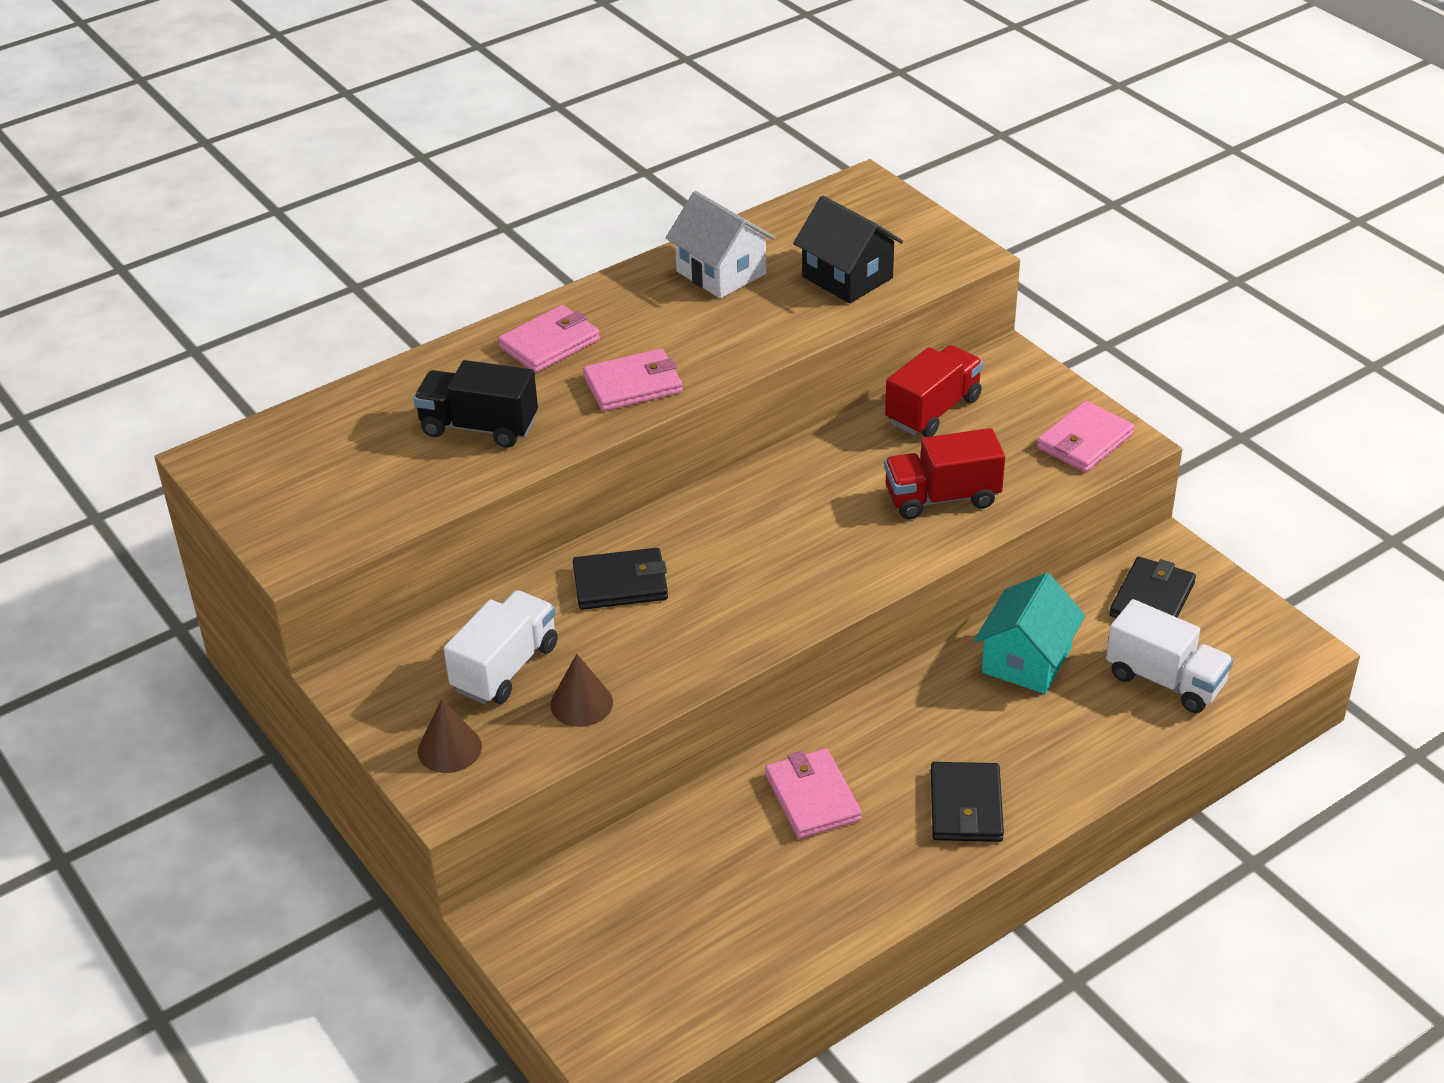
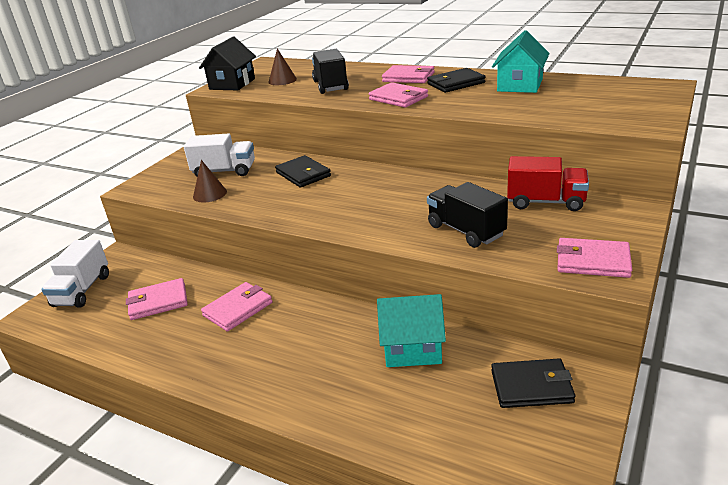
camera: 65 degrees right, 10 degrees down
brown cone [418,699,482,773] -> brown cone moved to [268,48,297,85]
white house [666,191,775,298] -> turquoise house [492,30,550,93]
black house [793,195,903,303] -> black house moved to [199,37,256,90]
red truck [884,428,1005,519] -> black truck [427,182,508,248]
black wallet [931,762,1004,842] -> black wallet moved to [427,68,486,93]
white truck [1106,599,1234,713] -> white truck moved to [41,240,109,308]
none -> pink wallet [126,278,188,320]

